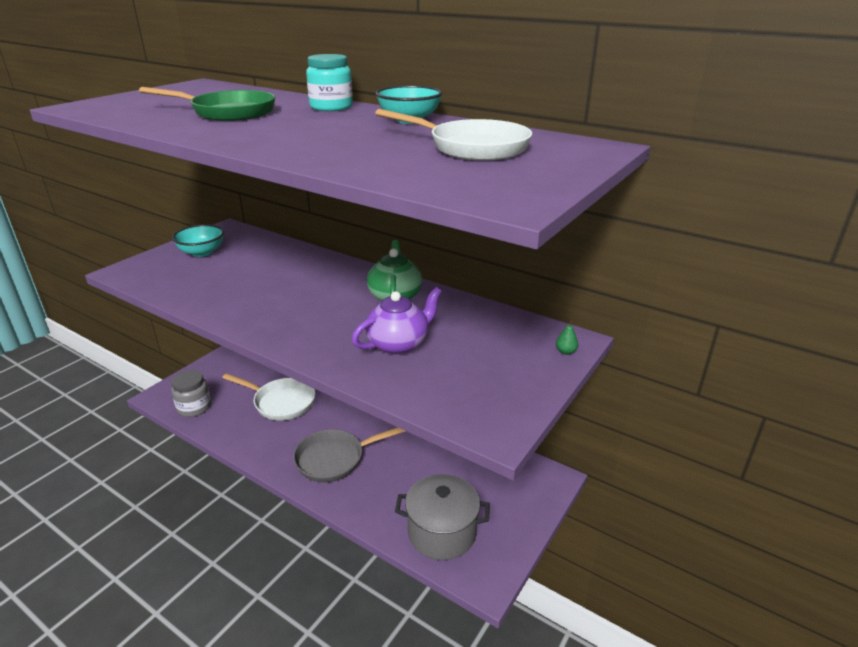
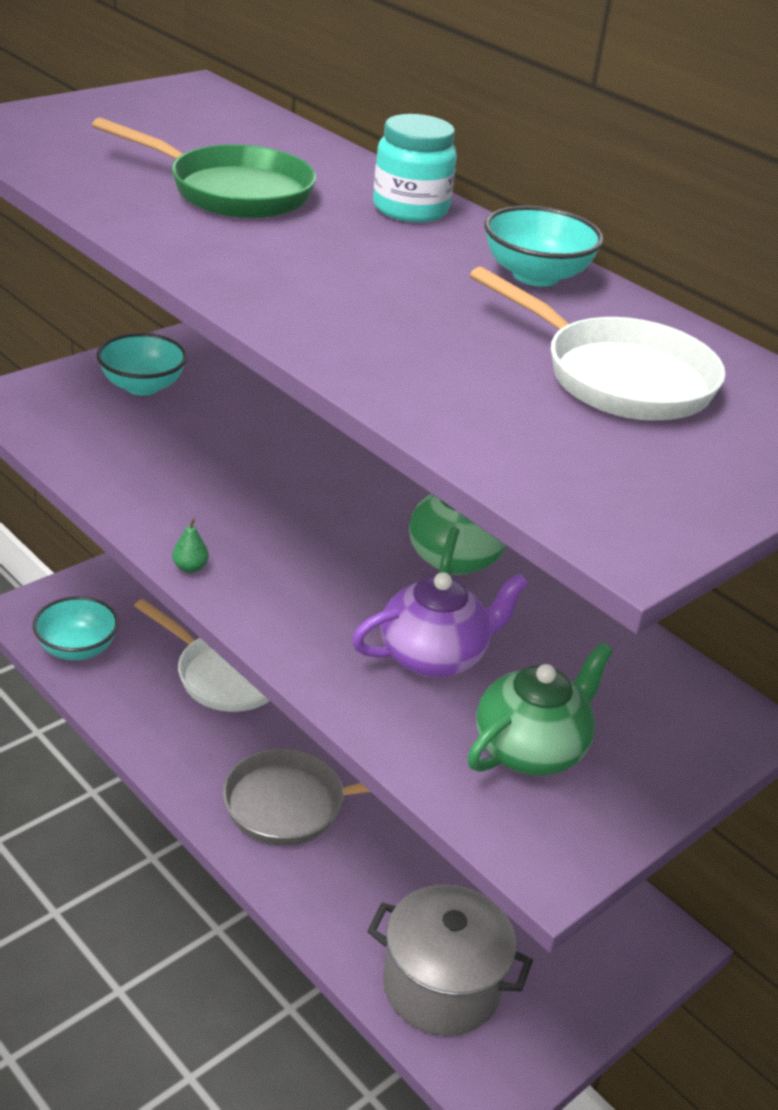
camera: 10 degrees right, 5 degrees up
grey jar [171,370,211,417] -> turquoise bowl [33,596,119,660]
green pear [556,320,578,355] -> green pear moved to [172,518,209,573]
none -> green teapot [467,642,613,776]

